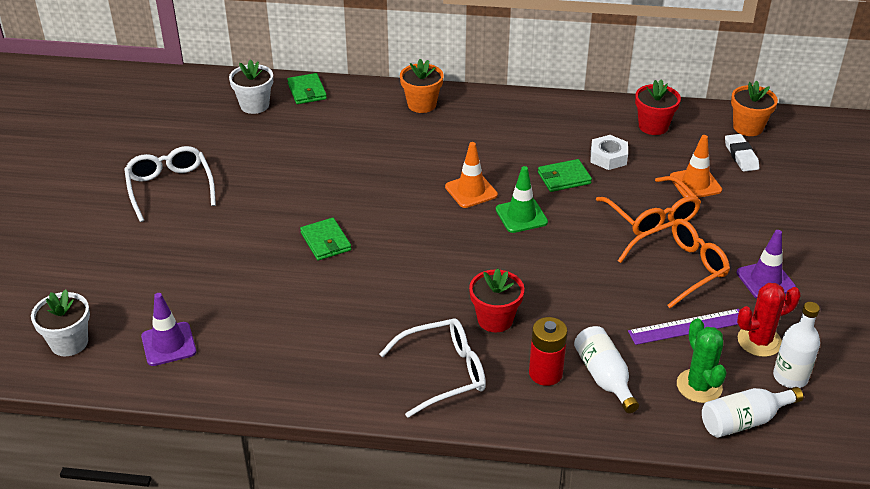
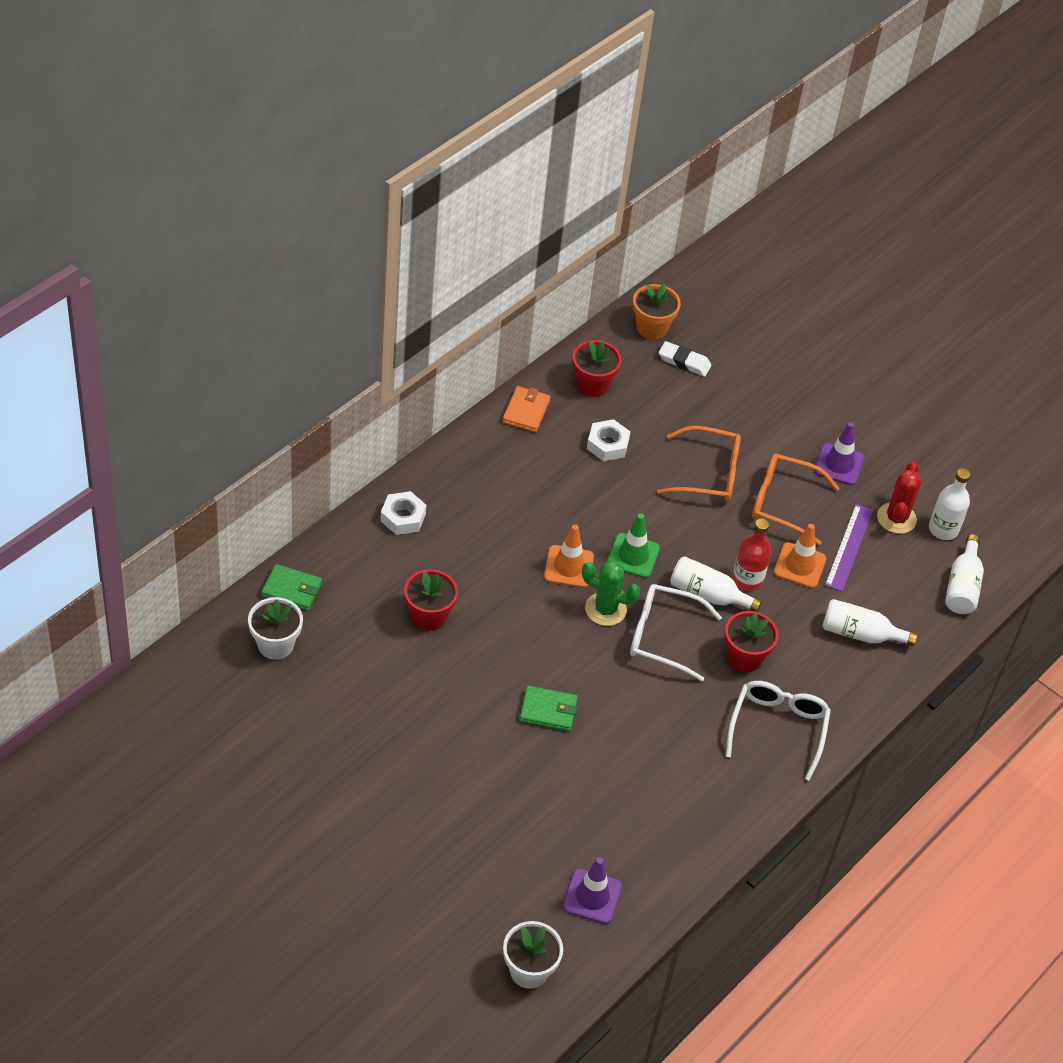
camera: 60 degrees left, 10 degrees up
white glasses [124,146,216,222] -> white glasses moved to [630,584,722,681]
orange flower pot [400,59,444,113] -> white nut [380,491,426,535]
red battery [529,317,568,386] -> none
green wallet [538,159,592,192] -> none
orange glasses [618,219,730,308] -> orange glasses turned 75 degrees counterclockwise [752,454,840,545]
orange traffic cone [670,135,722,198] -> orange traffic cone moved to [774,524,826,588]
green cactus [677,318,727,403] -> green cactus moved to [582,561,641,626]
none -> red flower pot [404,569,458,631]
none -> orange wallet [502,386,551,432]
none -> white bottle [670,556,762,612]
none -> red bottle [732,519,771,591]

